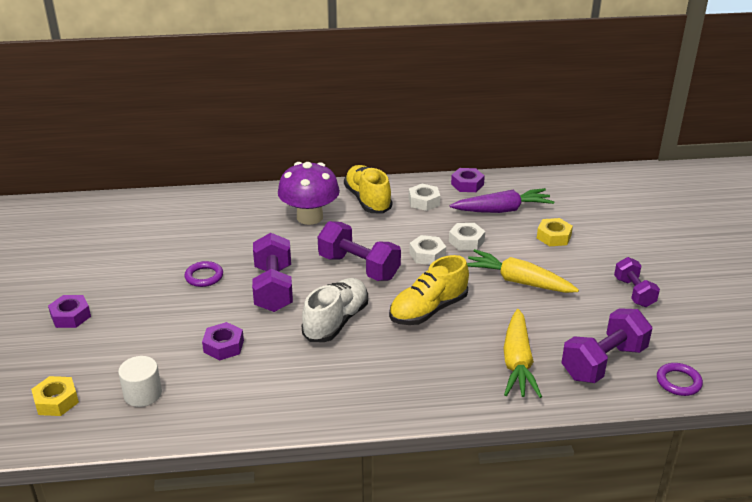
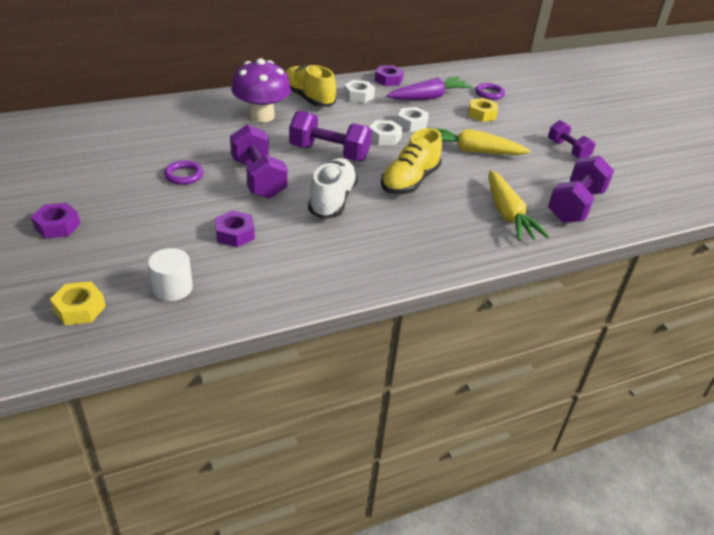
camera: 20 degrees left, 5 degrees up
purple ring [657,363,703,396] -> purple ring moved to [475,83,505,100]

